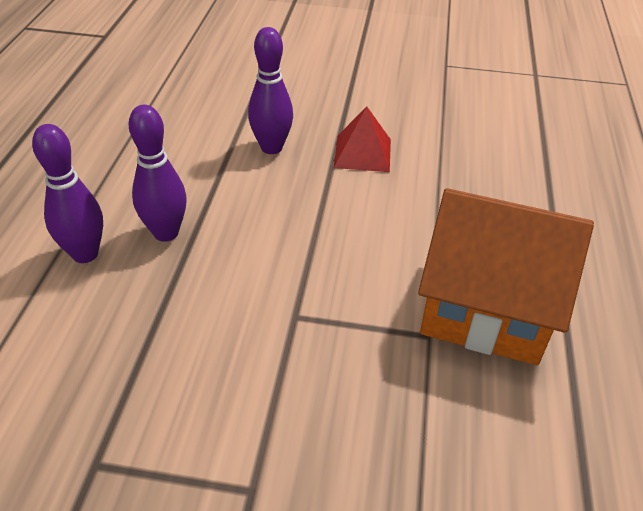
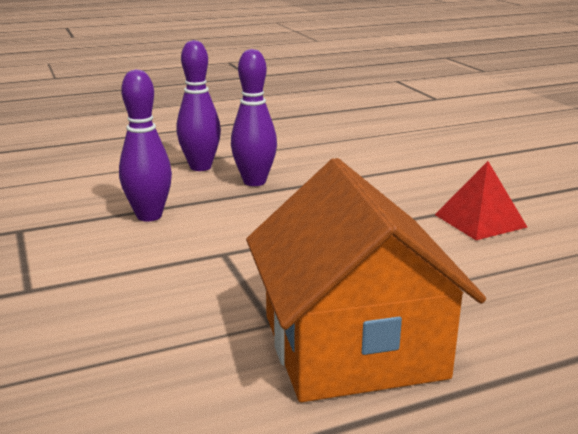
camera: 60 degrees right, 20 degrees down
purple bowling pin [248,27,293,154] -> purple bowling pin moved to [119,69,172,222]

